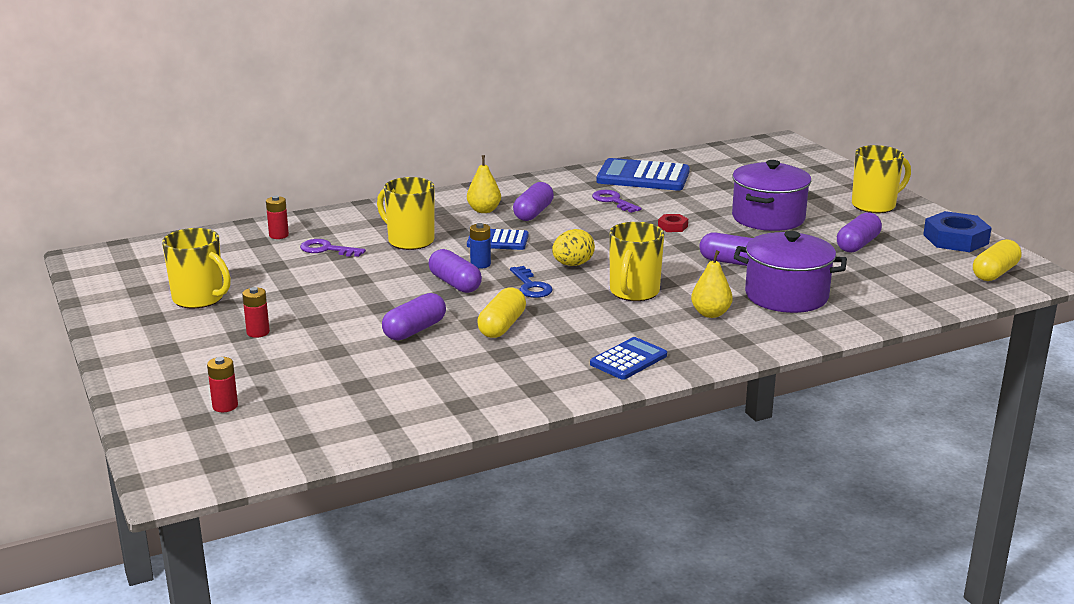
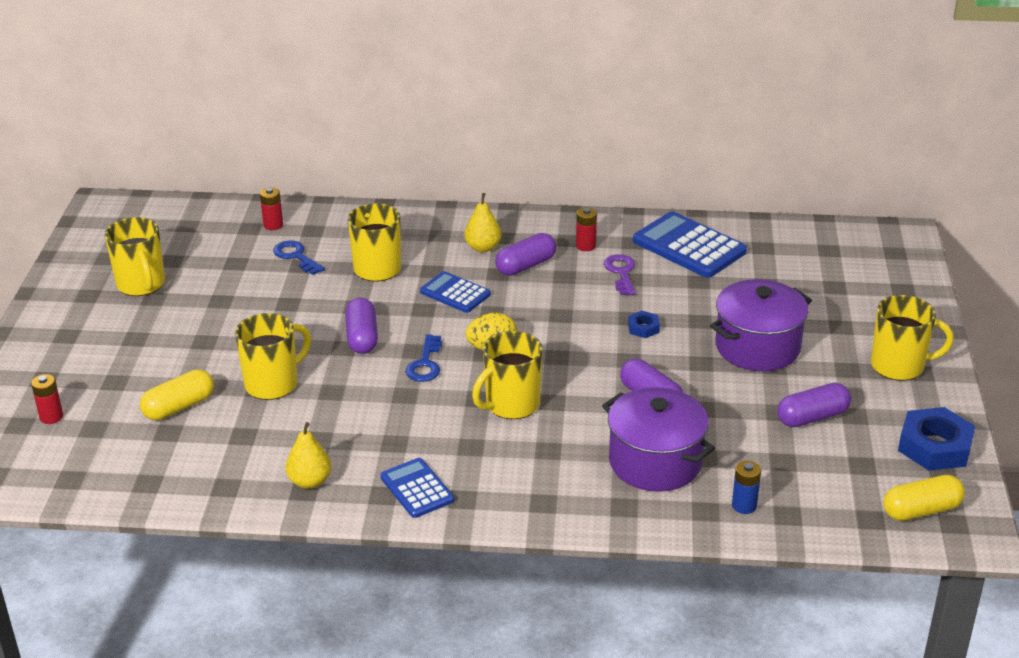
camera: 30 degrees right, 10 degrees up
red battery [242,287,270,338] -> red battery moved to [576,207,597,251]
purple key [300,239,366,257] -> blue key [273,240,325,275]
purple capsule [382,293,446,341] -> yellow mug [235,313,311,400]
blue battery [470,223,491,269] -> blue battery moved to [732,461,761,514]
yellow capsule [477,288,526,338] -> yellow capsule moved to [140,369,214,420]
blue calculator [590,337,667,380] -> blue calculator turned 105 degrees counterclockwise [380,458,454,518]
red nut [658,214,688,232] -> blue nut [628,311,660,338]
yellow pear [691,250,733,318] -> yellow pear moved to [286,422,331,489]

